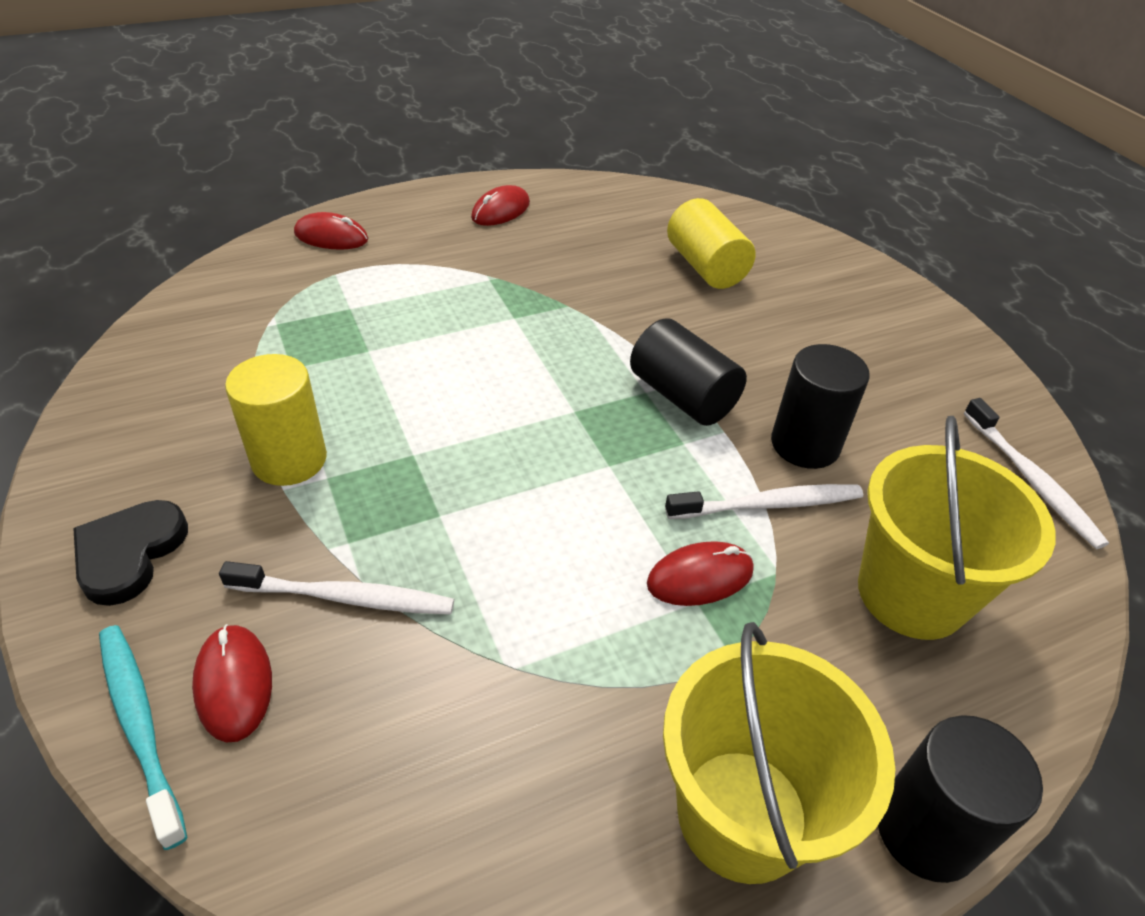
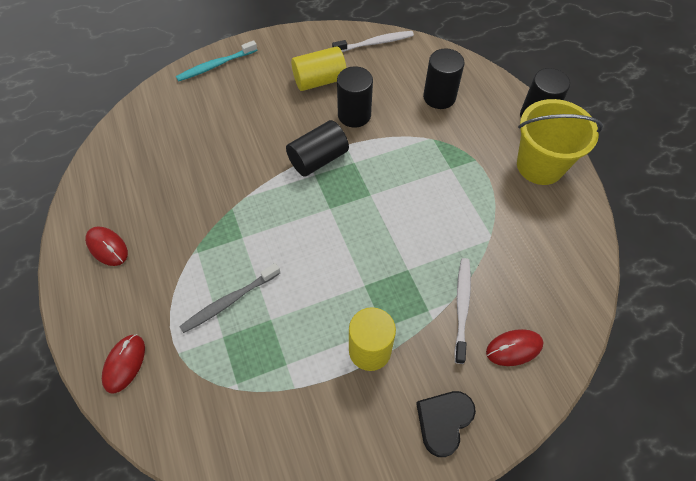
camera: 85 degrees left, 15 degrees up
black heart [73,500,188,606] -> black heart turned 105 degrees clockwise [416,391,476,457]
turquoise toothbrush [99,625,187,850] -> turquoise toothbrush moved to [176,40,257,82]
red mouse [647,541,754,606] -> none
white toothbrush [665,484,863,519] -> none
yellow cylinder [667,198,756,289] -> yellow cylinder moved to [291,46,346,91]
yellow bucket [858,416,1056,640] -> black cylinder [423,49,465,109]
none -> grey toothbrush [179,263,280,333]

